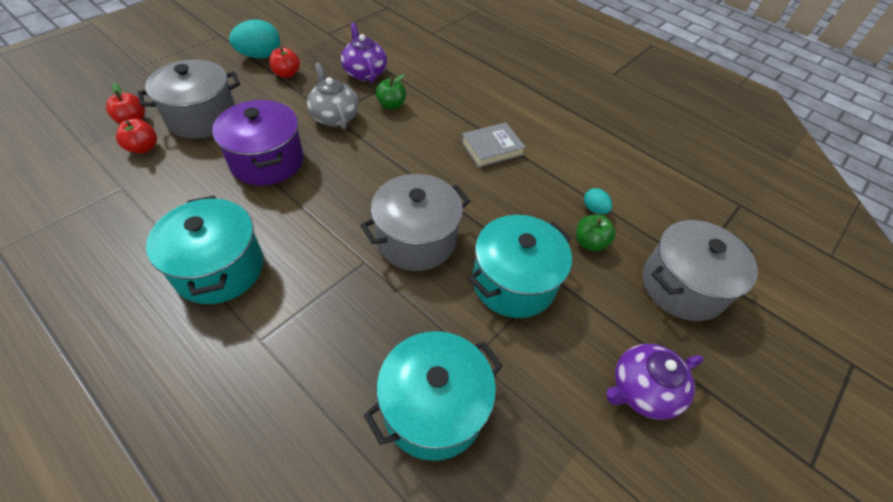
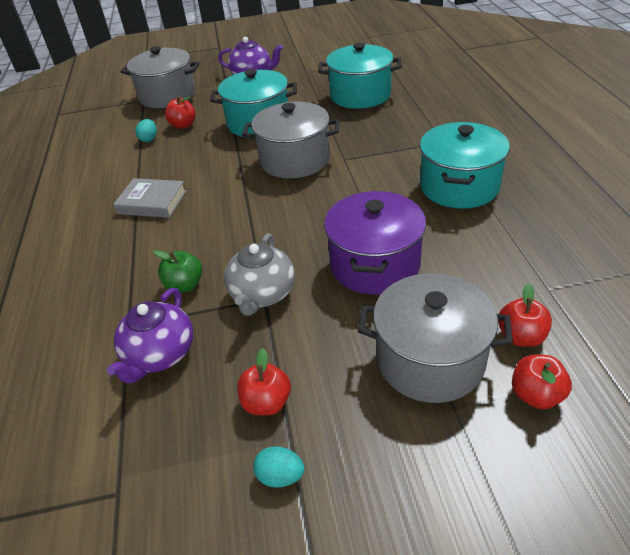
camera: 135 degrees left, 10 degrees down
turquoise egg [229,19,280,59] -> turquoise egg [253,446,305,488], size x0.52
green apple [576,215,616,252] -> red apple [165,96,196,129]

